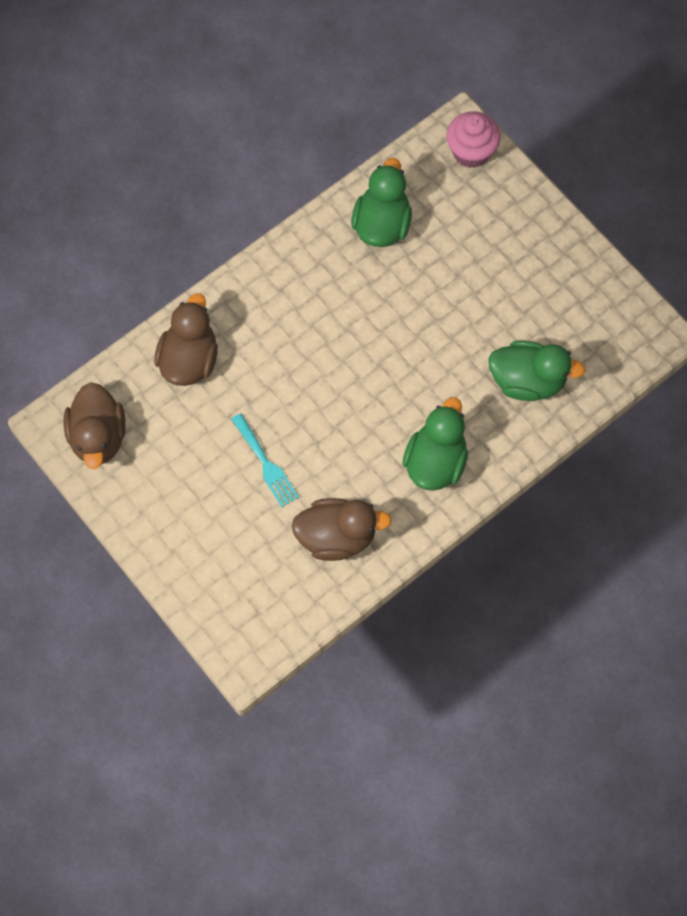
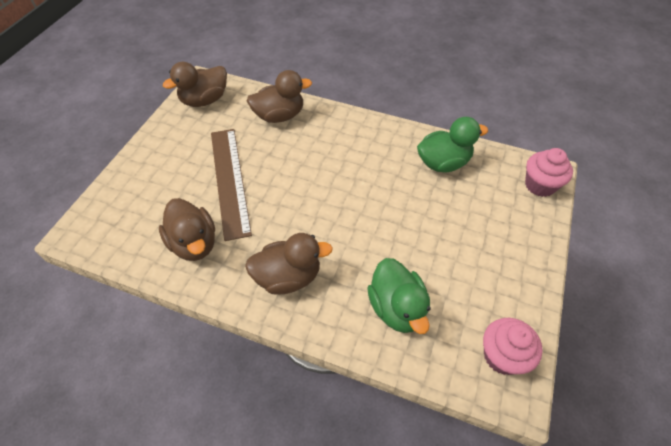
camera: 60 degrees right, 15 degrees down
turquoise fork [231,413,299,507] -> brown ruler [211,129,252,241]
green duck [403,397,468,491] -> brown duck [245,233,333,295]
none -> pink cupcake [483,318,543,375]

